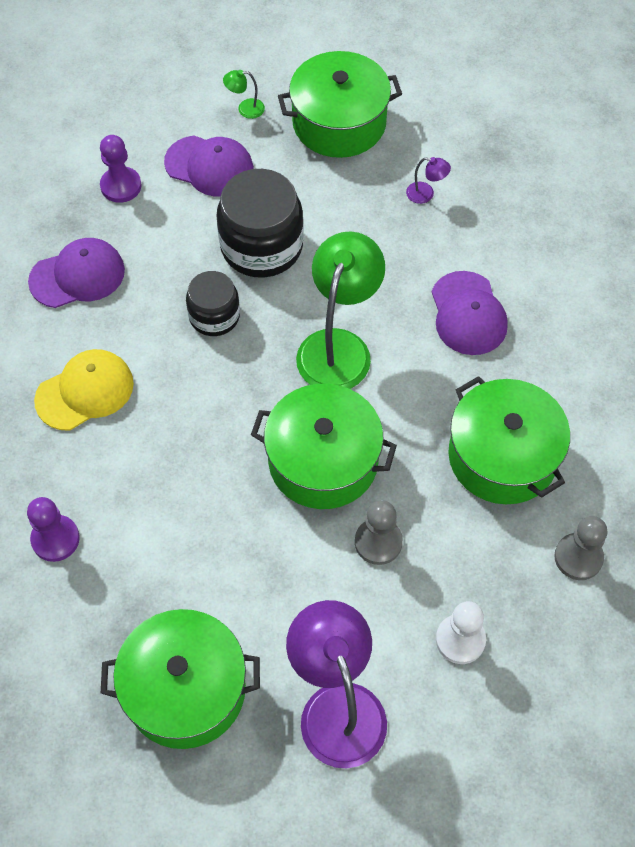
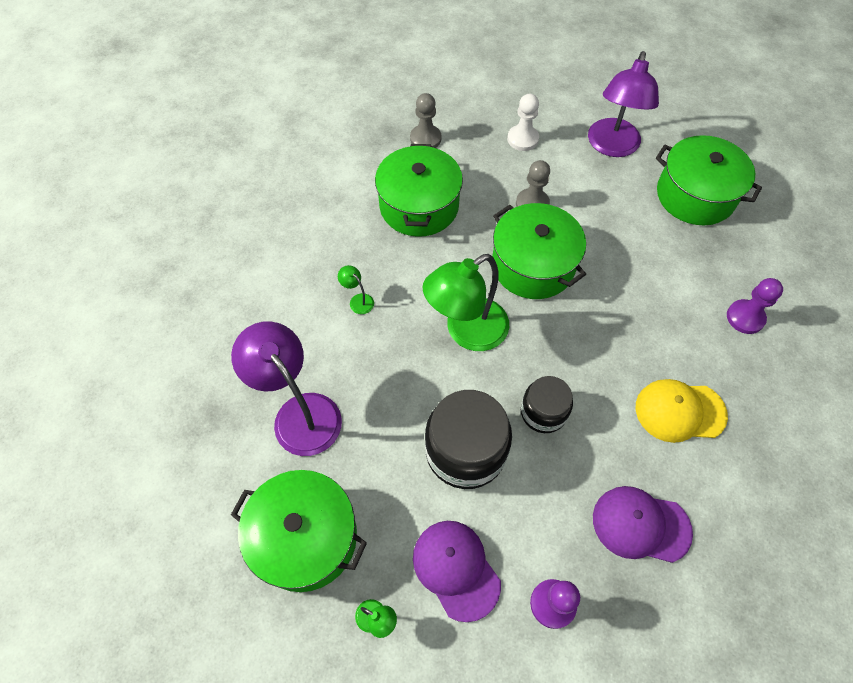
camera: 145 degrees left, 0 degrees up
purple lamp [406,157,451,204] -> purple lamp [231,321,342,456], size x2.50
purple cap [432,271,508,355] -> green lamp [338,265,374,314]

